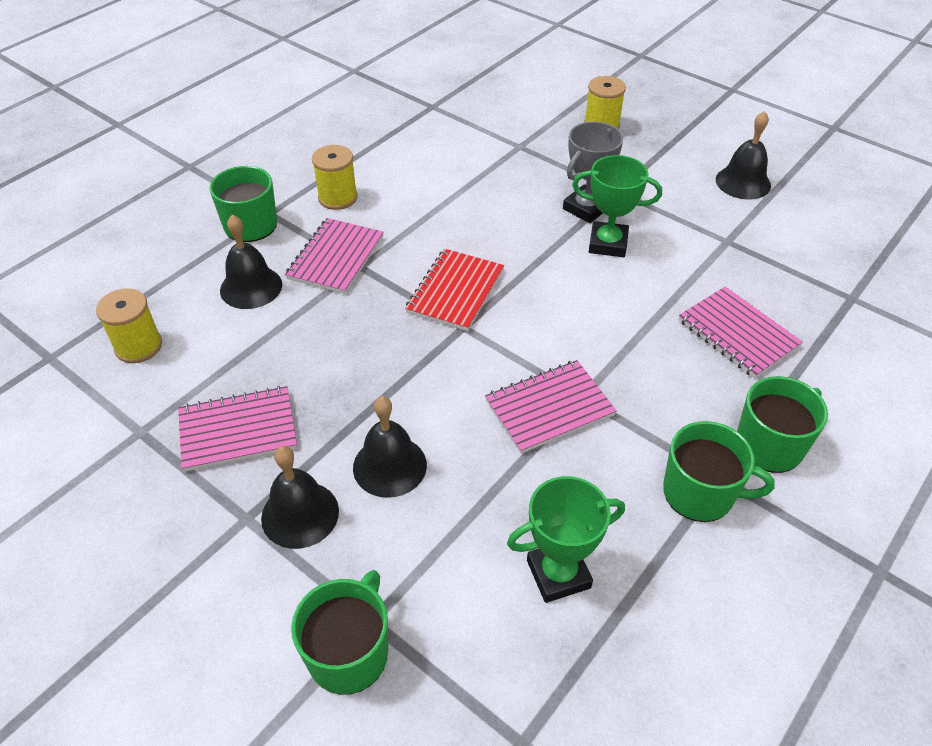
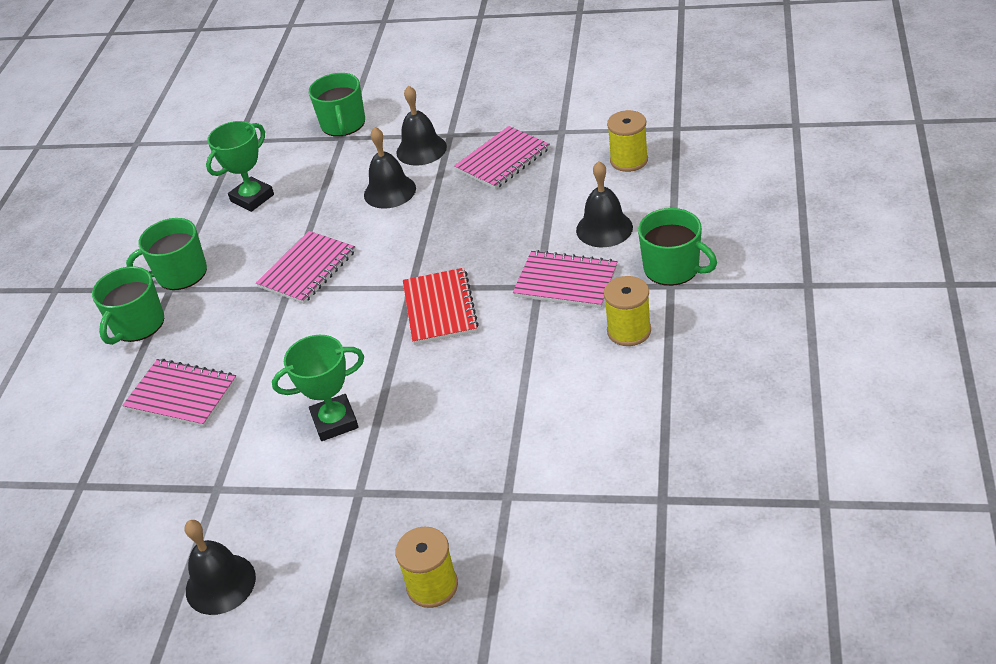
camera: 155 degrees right, 5 degrees down
pink notebook [285,218,383,294] -> pink notebook turned 60 degrees counterclockwise [513,250,618,308]
grey trophy [563,121,623,223] -> none

